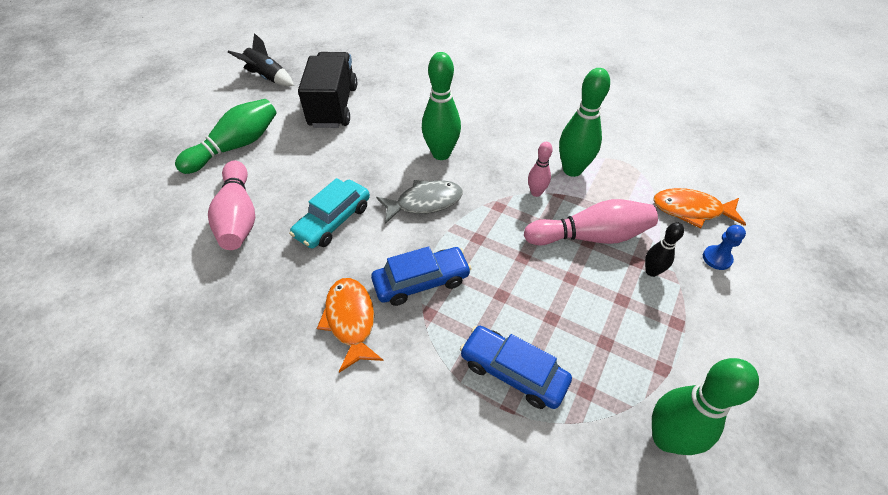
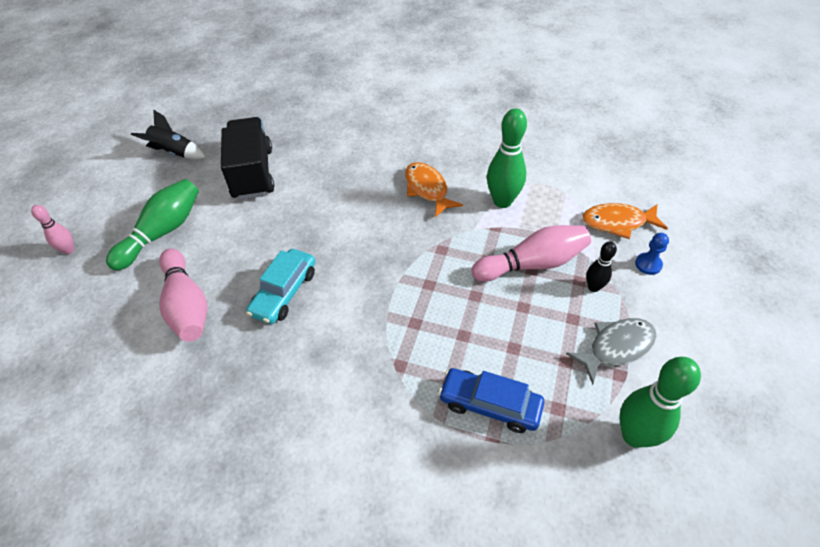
camera: 10 degrees left, 0 degrees up
orange fish [317,278,384,373] -> orange fish moved to [405,162,463,217]
blue car [371,246,472,306] -> none
grey fish [376,180,463,224] -> grey fish moved to [566,318,657,385]
green bowling pin [422,52,461,160] -> none
pink bowling pin [528,142,553,197] -> pink bowling pin moved to [31,205,75,254]

